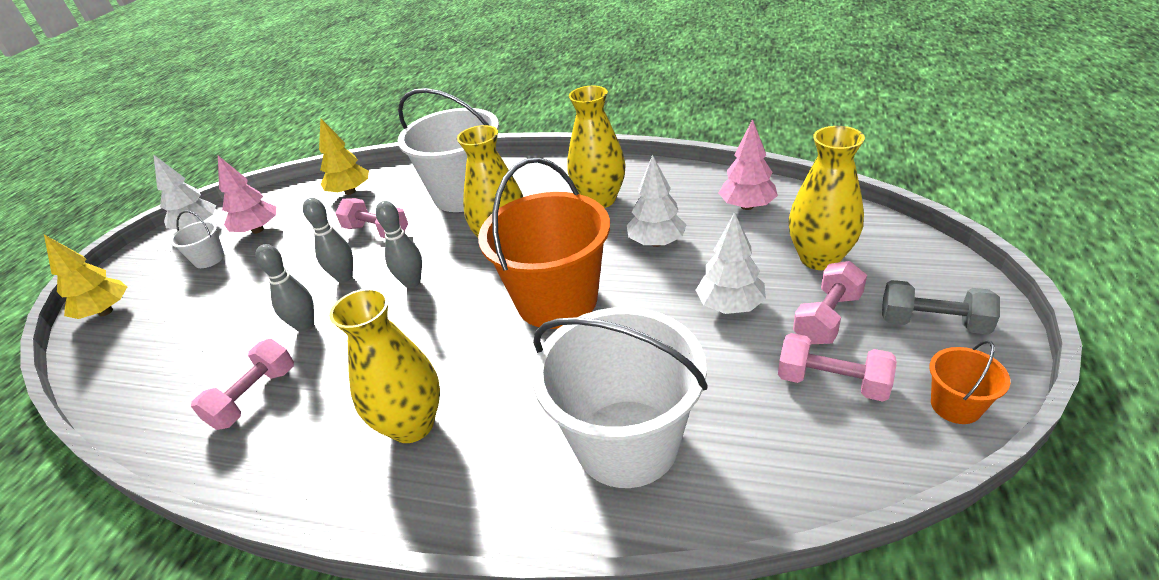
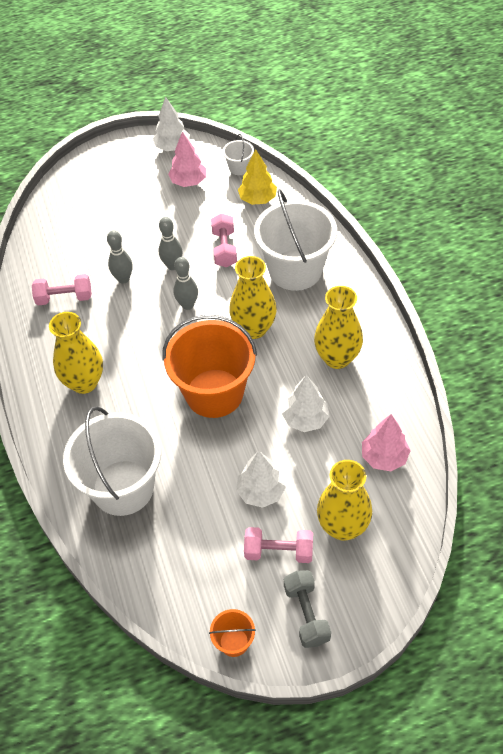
camera: 55 degrees right, 15 degrees up
yellow tree [44,235,127,319] -> none
white bucket [170,211,224,268] -> white bucket moved to [223,134,254,175]
pink dumbbell [778,333,897,402] -> none

